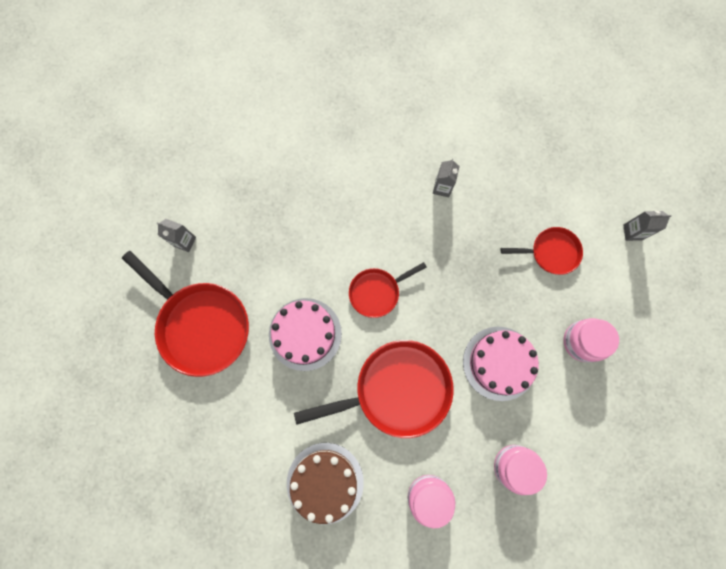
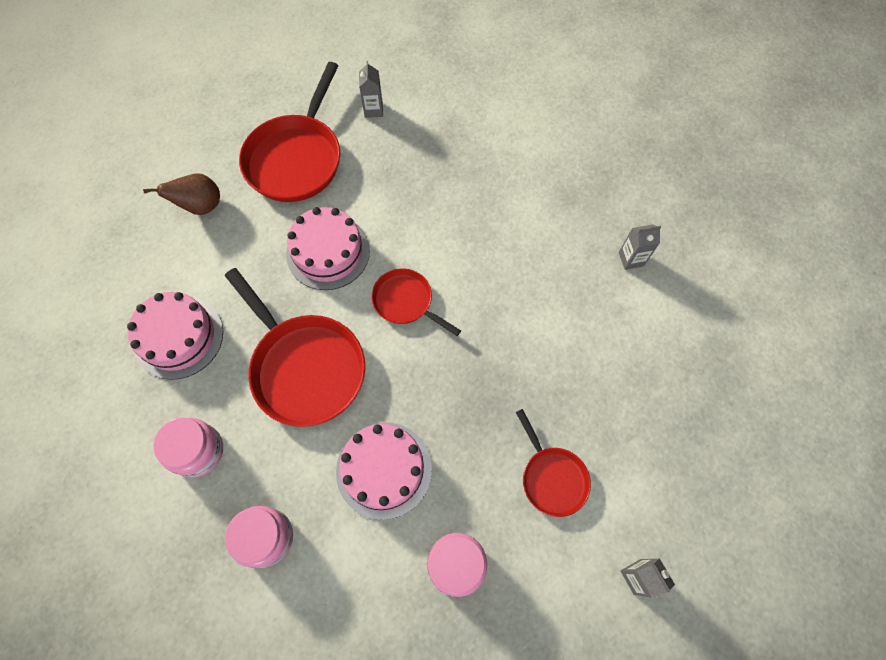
camera: 65 degrees right, 10 degrees down
brown cake [287,443,364,524] -> pink cake [127,292,223,380]
grey carton [433,159,460,197] -> grey carton moved to [619,224,661,270]
none -> brown pear [143,173,220,215]

